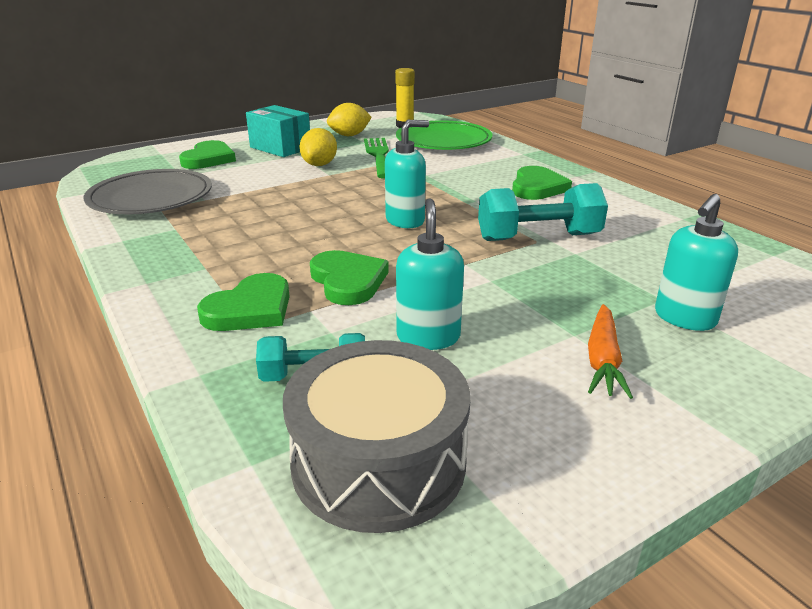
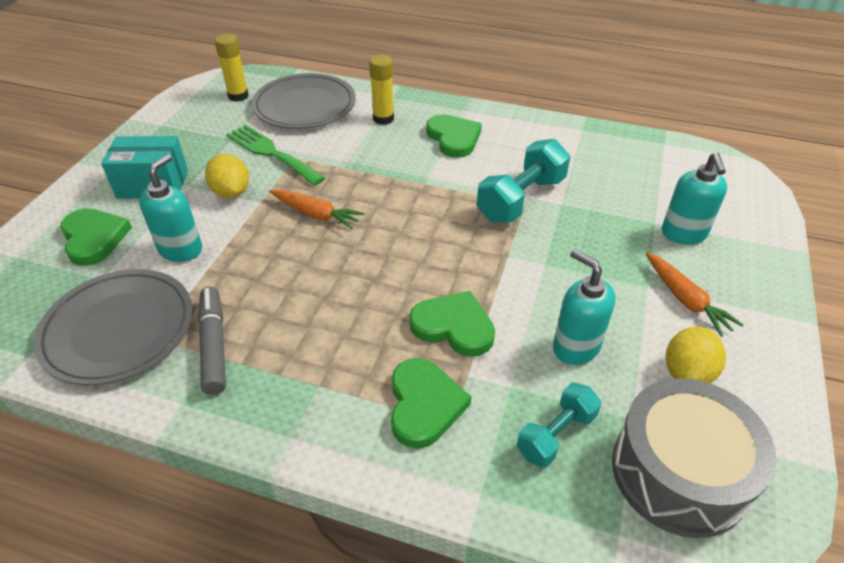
camera: 40 degrees left, 15 degrees up
yellow lemon [327,103,372,136] -> yellow lemon moved to [666,327,726,383]
turquoise soap dispenser [385,120,429,228] -> turquoise soap dispenser moved to [139,154,202,262]
green plate [396,120,492,150] -> grey plate [252,73,356,129]
none -> grey marker [198,287,226,395]
none -> orange carrot [269,189,365,229]
none -> yellow glue stick [369,55,394,125]

